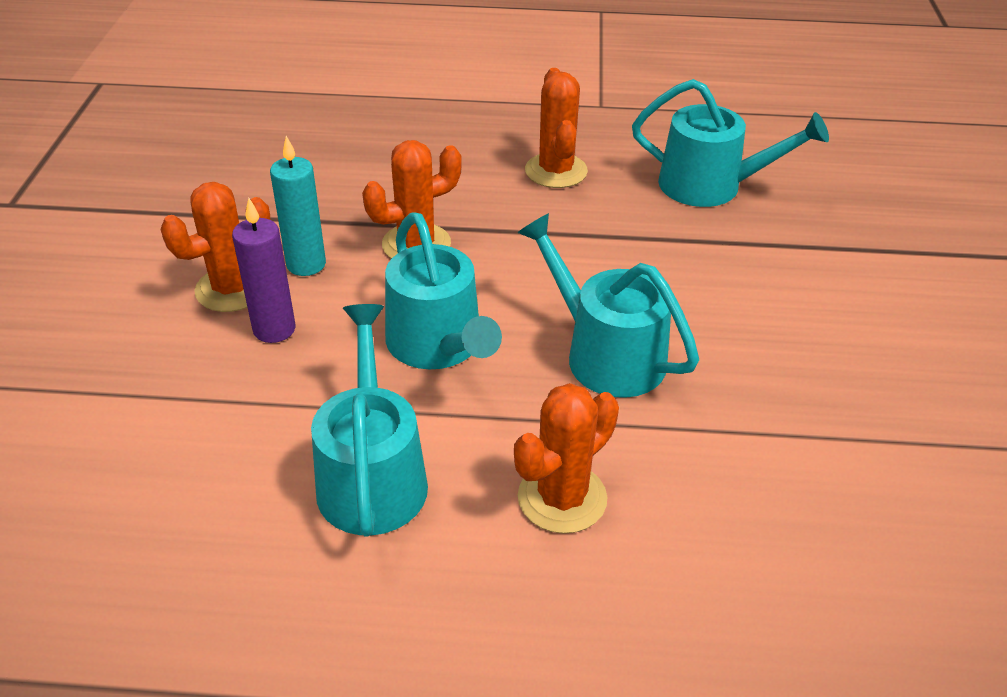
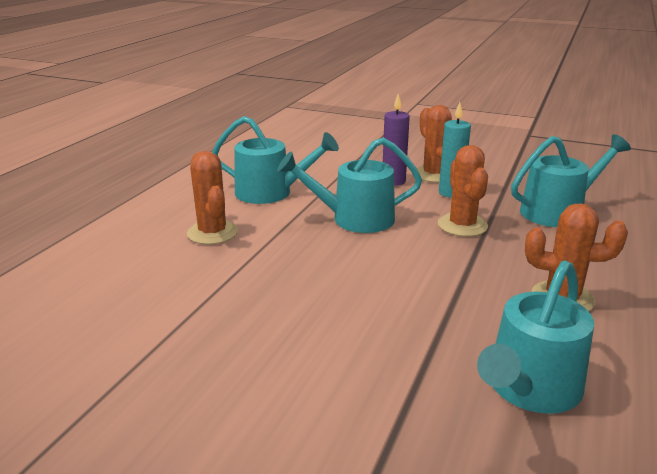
camera: 110 degrees right, 15 degrees down
turquoise watering can [517,213,699,398] -> turquoise watering can moved to [511,134,631,227]

